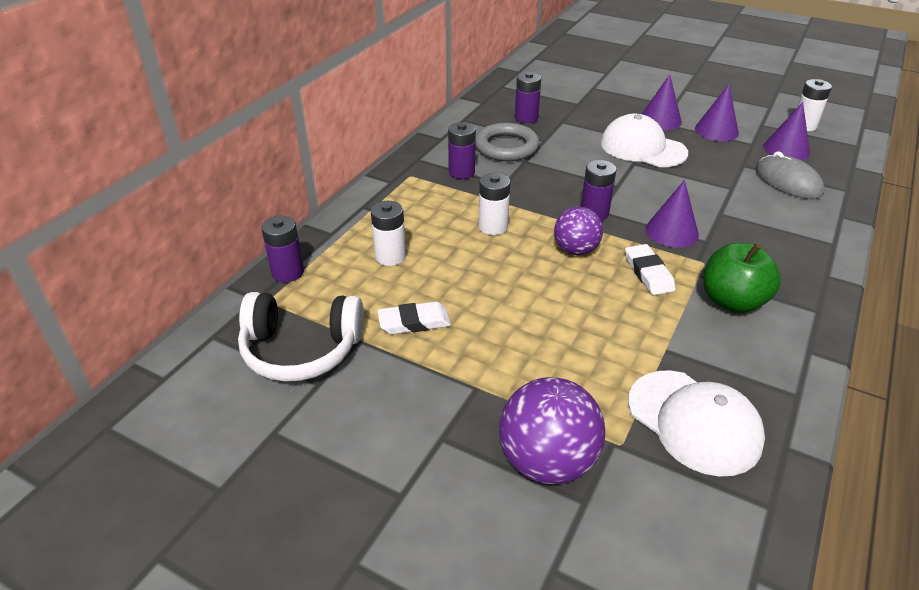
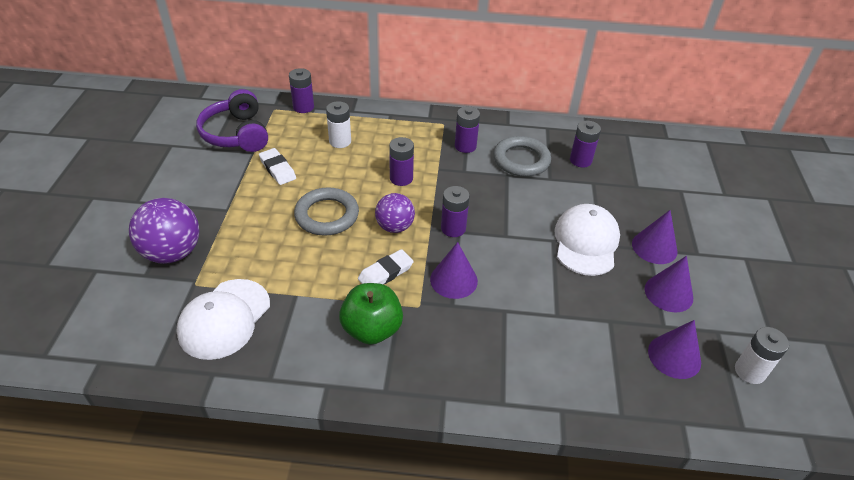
camera: 65 degrees right, 5 degrees up
white headphones [238,292,364,382] -> purple headphones [196,89,268,152]
white battery [479,173,510,235] -> purple battery [389,137,414,186]
grey mouse [756,151,825,199] -> none
none -> grey ring [294,187,359,236]

